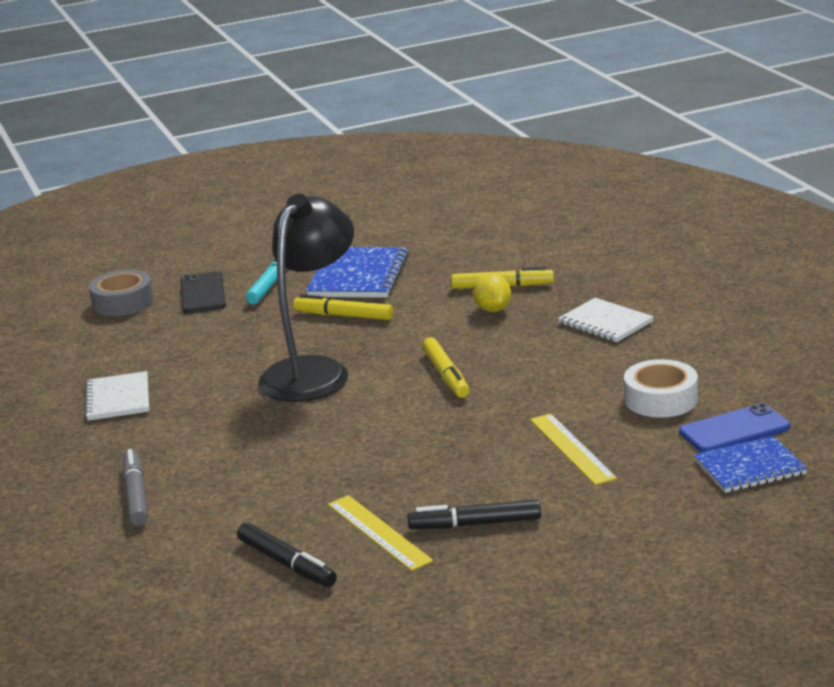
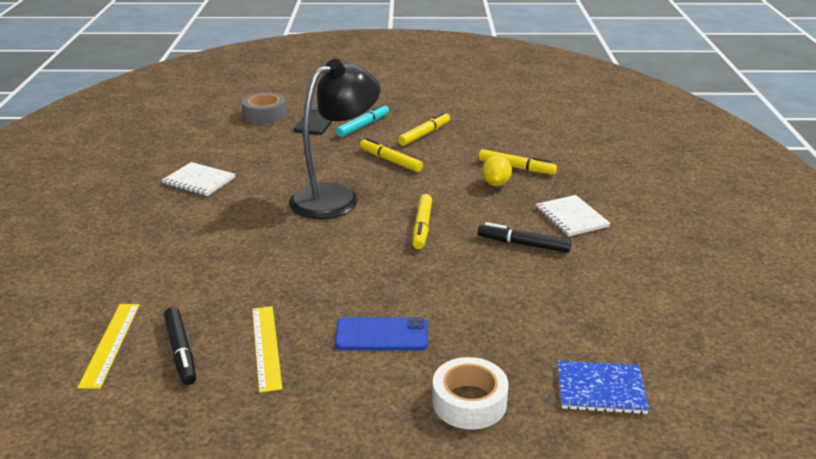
camera: 20 degrees right, 5 degrees up
white notebook [84,371,149,421] -> white notebook turned 75 degrees counterclockwise [162,162,235,196]
grey marker [123,449,148,526] -> none
blue notebook [306,247,409,298] -> yellow marker [398,112,450,146]
black marker [407,500,541,529] -> black marker moved to [478,222,571,253]
yellow ruler [530,413,617,485] -> yellow ruler moved to [77,304,140,389]
white tape [624,359,698,418] -> white tape moved to [432,357,508,430]
blue phone [679,403,790,452] -> blue phone moved to [335,317,428,350]

